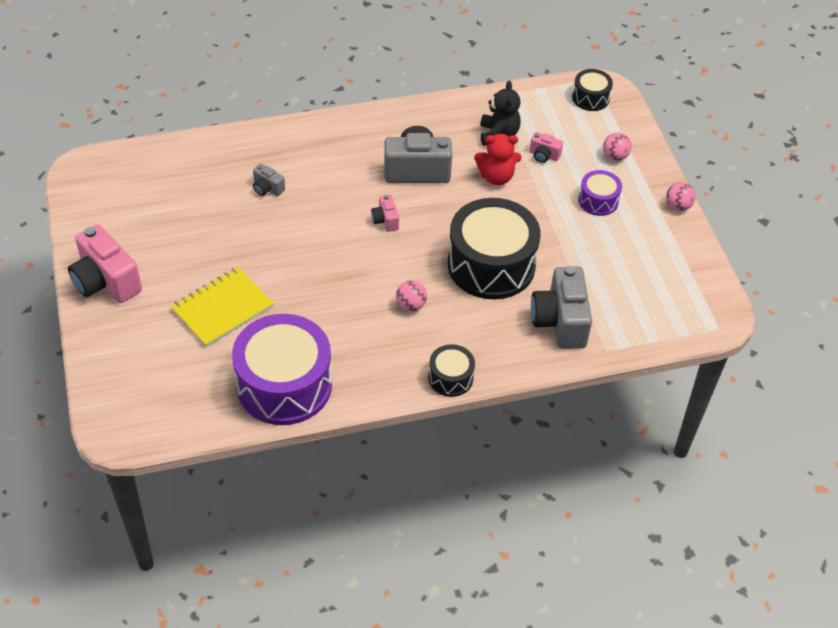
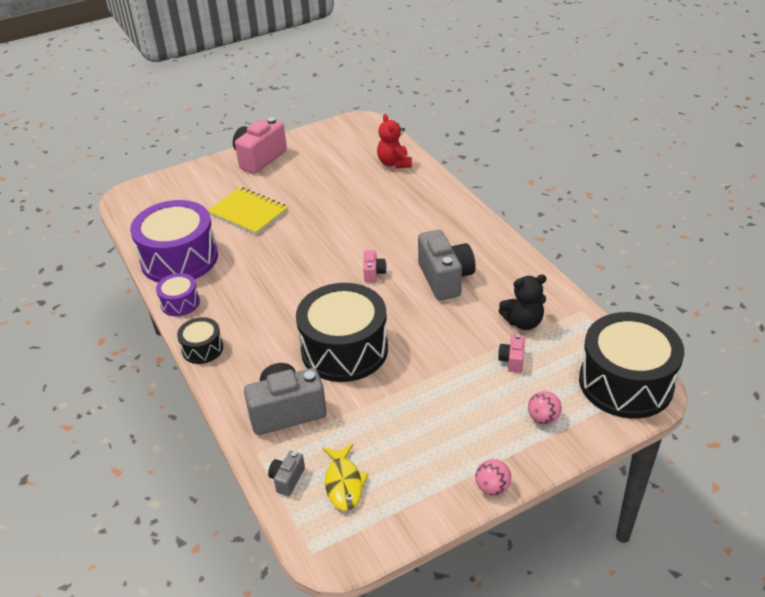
camera: 80 degrees right, 10 degrees down
grey camera [253,164,285,196] -> grey camera moved to [268,451,305,496]
pink camera [371,195,399,232] -> pink camera turned 120 degrees clockwise [363,250,386,283]
pink ball [396,280,427,312] -> none
red teddy bear [474,134,521,185] -> red teddy bear moved to [377,114,412,168]
black drum [572,69,613,111] -> black drum [579,312,684,419], size x2.09
purple drum [578,170,622,216] -> purple drum moved to [156,273,200,316]
none -> yellow fish [322,444,369,511]

